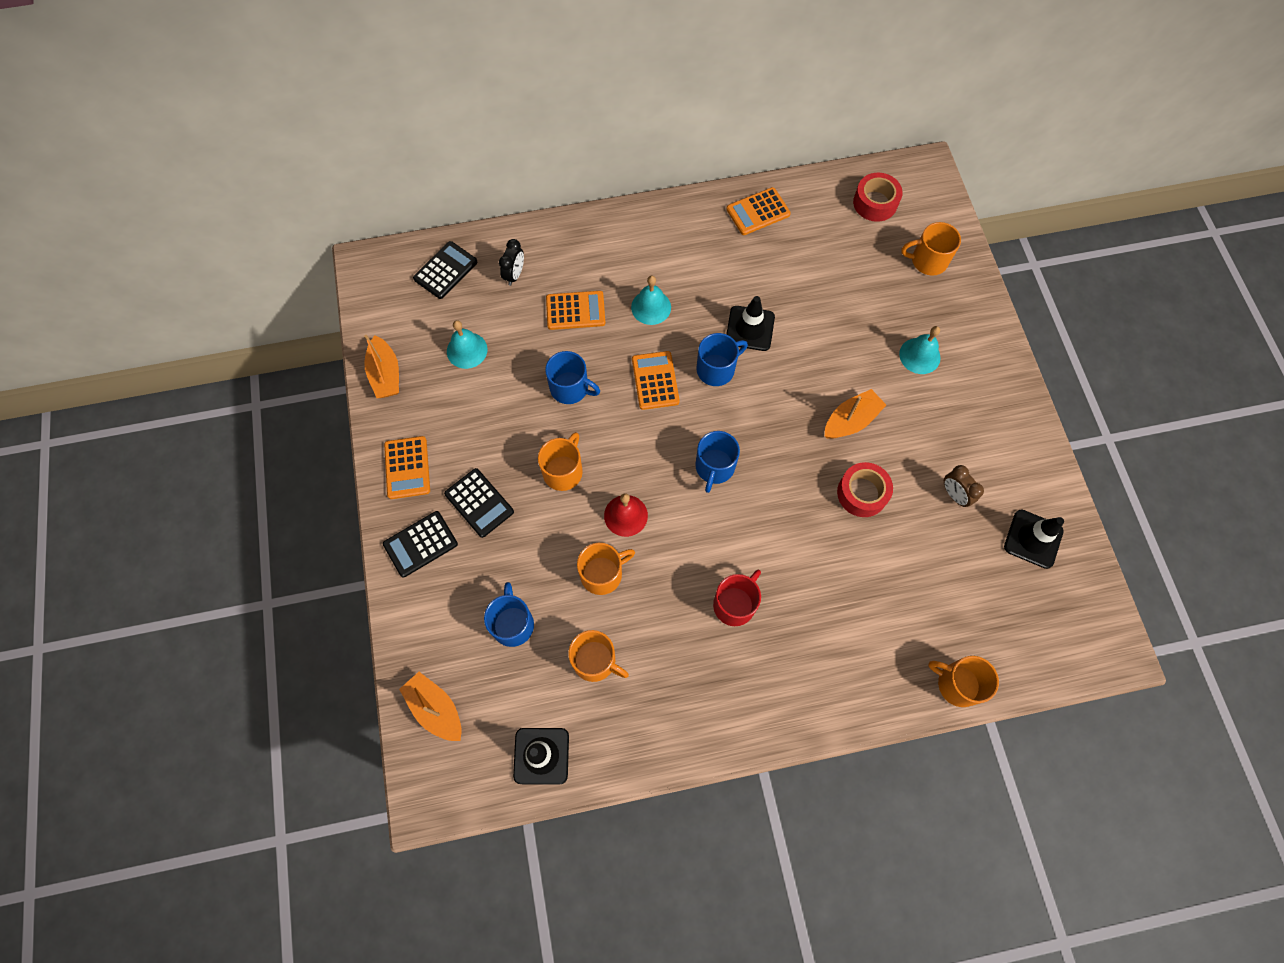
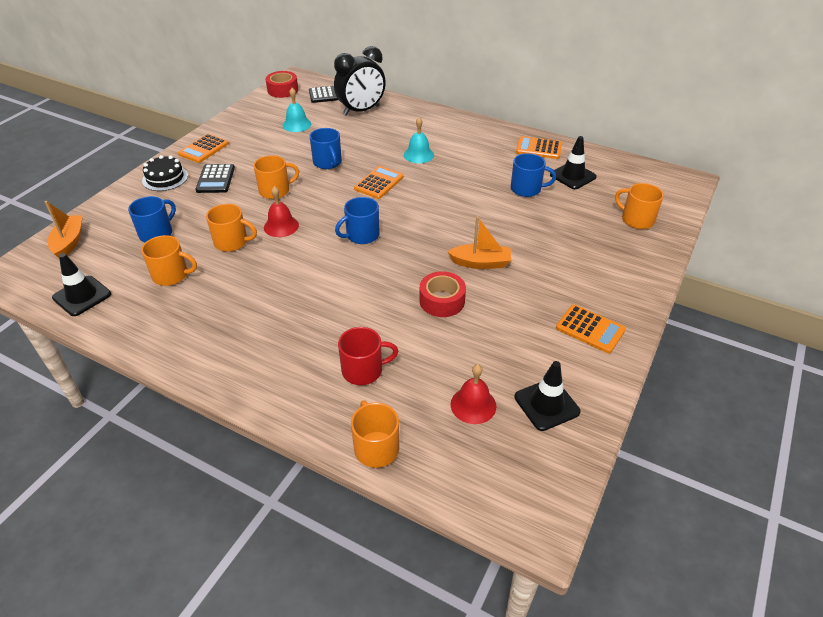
camera: 40 degrees right, 25 degrees down
orange boat [364,335,399,398] -> none
black calculator [383,511,458,577] -> black cake [142,155,188,191]
black clock [499,239,524,286] -> black clock [334,46,386,116], size x2.09
orange calculator [546,291,605,330] -> orange calculator moved to [556,304,626,353]
orange mug [569,630,629,682] -> orange mug turned 60 degrees counterclockwise [141,235,197,286]
blue mug [697,333,748,386] -> blue mug moved to [511,153,556,197]
red mug [713,570,761,626] -> red mug moved to [338,327,398,385]
black traffic cone [726,296,775,351] -> black traffic cone moved to [550,136,597,189]
red tape [853,173,903,222] -> red tape moved to [266,71,298,98]
turquoise bell [899,326,941,374] -> none
brown clock [944,465,984,507] -> none
none -> red bell [451,364,496,424]

